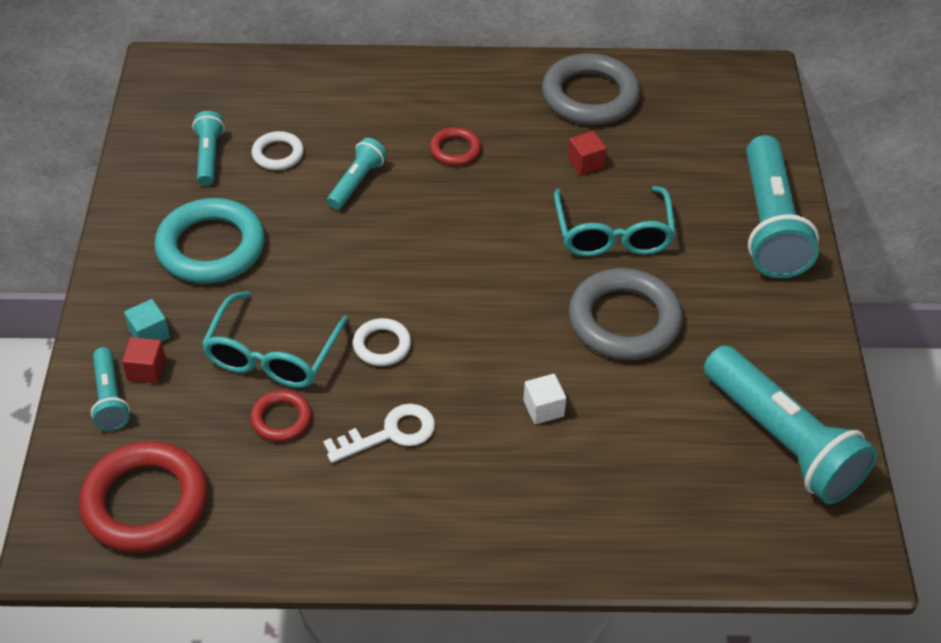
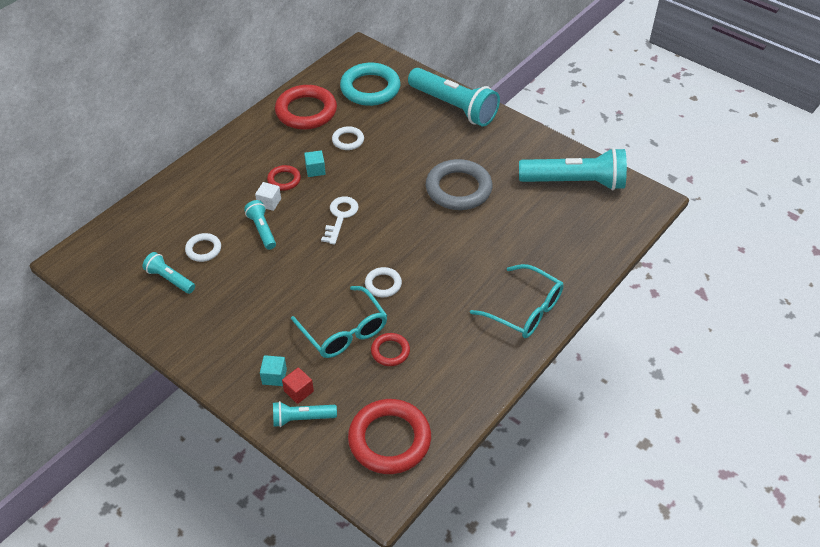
camera: 50 degrees left, 0 degrees up
turquoise flashlight [91,347,130,431] -> turquoise flashlight turned 150 degrees clockwise [273,401,337,427]
turquoise ring [154,198,265,283] -> turquoise ring moved to [340,63,400,106]
white key [323,404,435,463] -> white key moved to [321,196,359,245]
white cube [523,374,566,424] -> white cube moved to [255,182,281,211]
grey ring [542,53,641,125] -> red ring [275,85,337,130]
turquoise glasses [554,186,676,256] -> turquoise glasses moved to [470,264,564,338]
red cube [568,131,607,175] -> white ring [332,126,364,150]
none -> turquoise cube [304,150,326,177]

